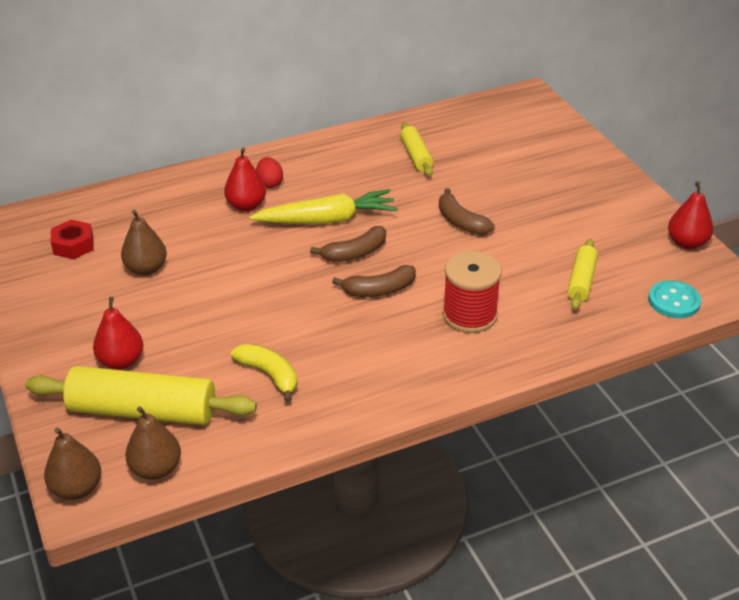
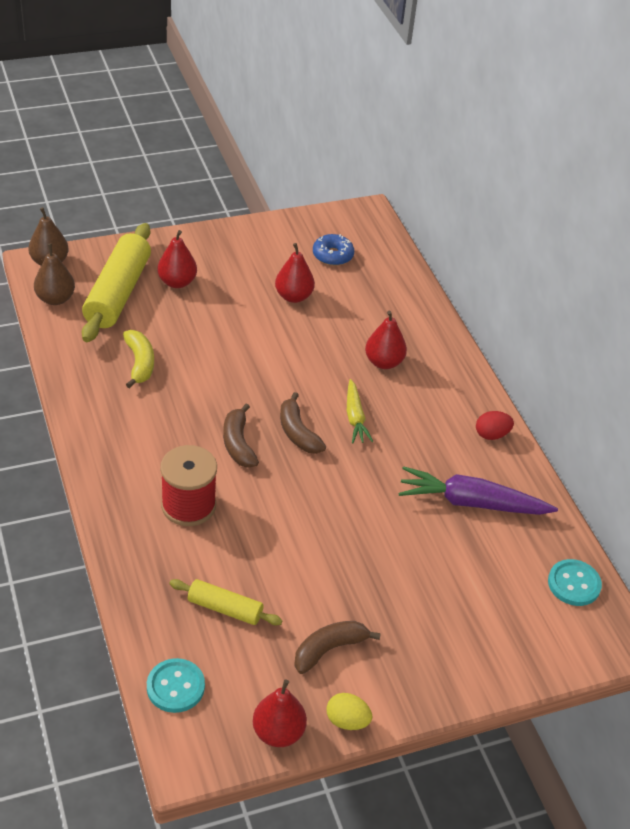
camera: 90 degrees right, 5 degrees up
red nut [51,220,94,259] -> blue donut [313,234,354,266]
brown pear [121,210,167,276] -> red pear [275,243,315,303]
yellow banana [231,344,297,402] -> yellow banana turned 60 degrees counterclockwise [123,330,154,388]
yellow carrot [249,189,398,224] -> yellow carrot [347,379,373,443], size x0.58
red egg [256,157,283,188] -> red egg moved to [476,411,514,440]
yellow rolling pin [400,122,433,176] -> purple carrot [398,466,558,515]
brown banana [439,188,495,235] -> brown banana moved to [294,621,381,674]
none -> yellow egg [326,693,372,730]
none -> turquoise button [548,559,602,606]

